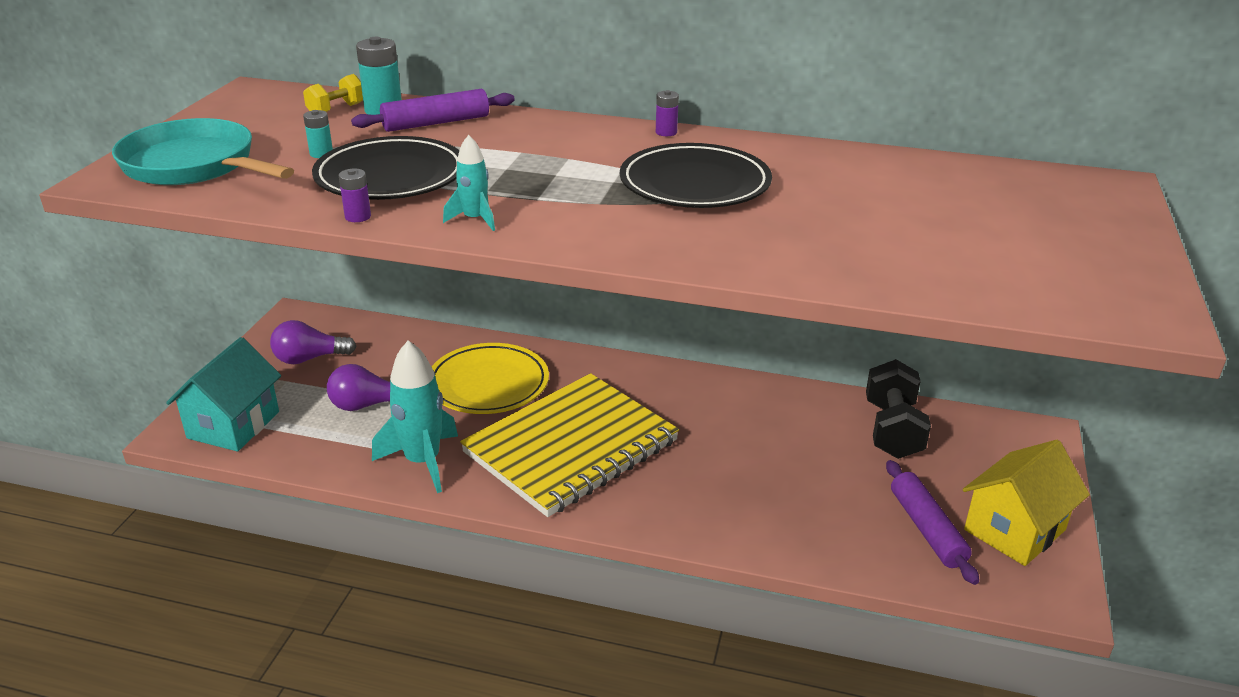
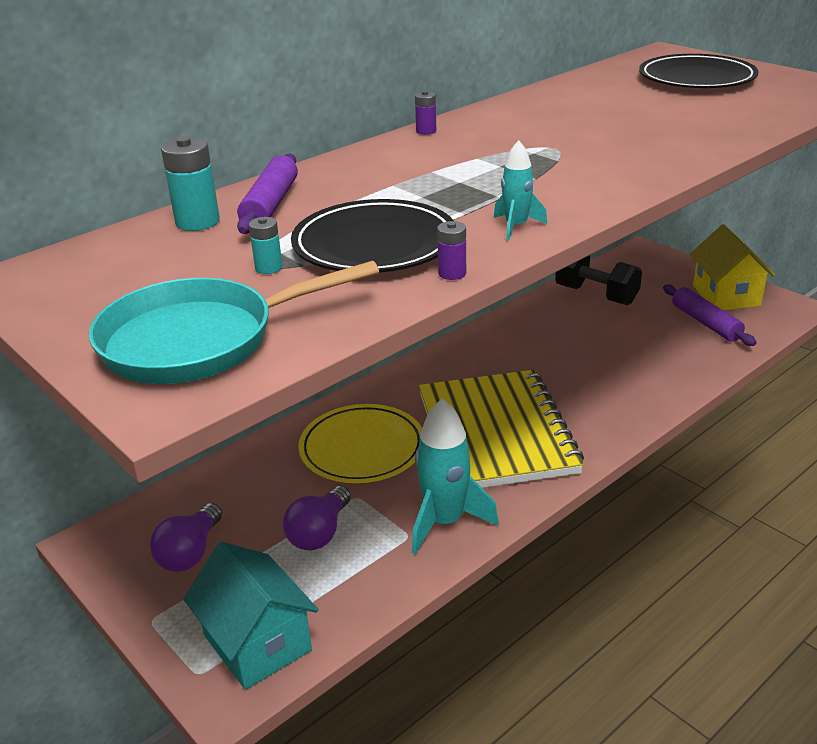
camera: 55 degrees left, 0 degrees up
yellow dumbbell [303,74,363,112] -> none
black plate [620,143,772,208] -> black plate moved to [639,54,759,88]
purple rolling pin [886,460,979,585] -> purple rolling pin turned 45 degrees clockwise [663,285,757,346]

